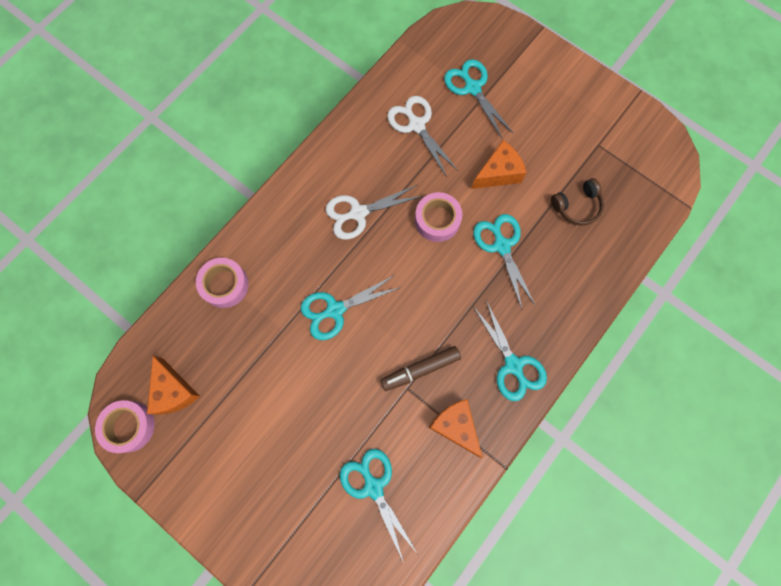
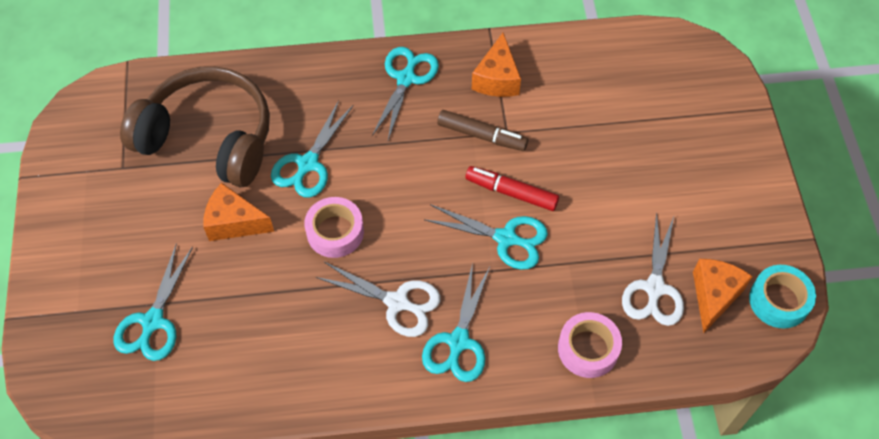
camera: 135 degrees left, 15 degrees down
pink tape [95,400,155,453] -> turquoise tape [749,265,816,328]
turquoise scissors [340,449,417,563] -> turquoise scissors moved to [422,263,490,382]
white scissors [387,96,458,177] -> white scissors moved to [622,212,684,326]
brown headphones [551,178,604,225] -> brown headphones [120,66,270,187], size x2.33
none -> red marker [465,166,559,211]

